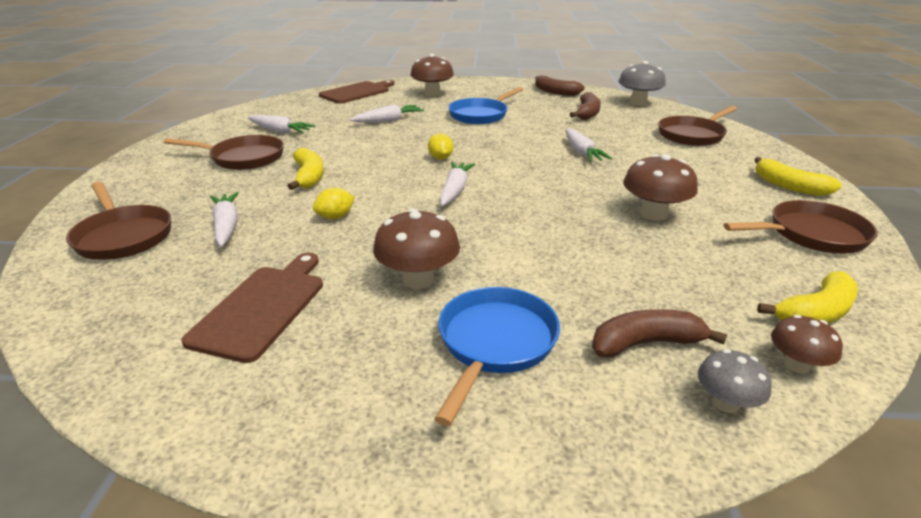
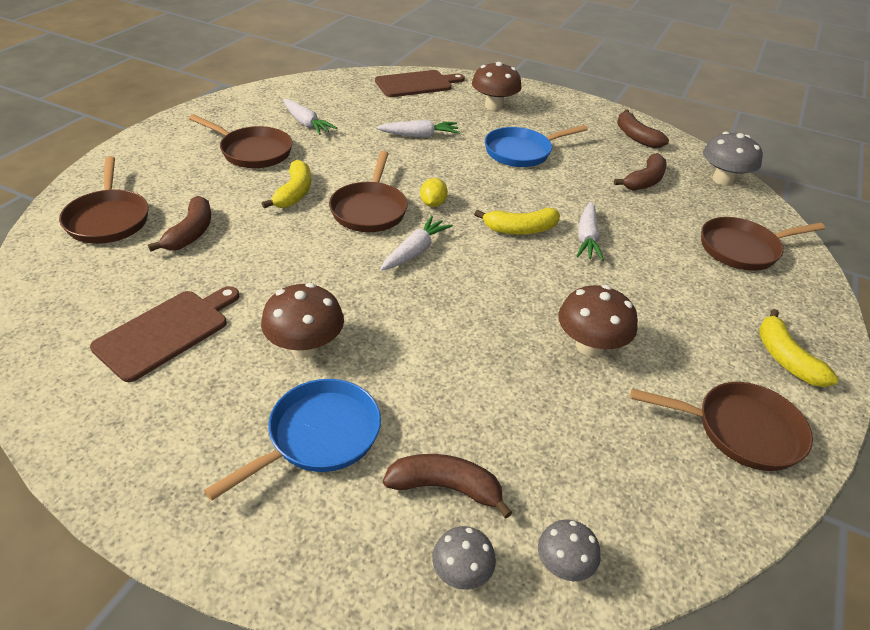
camera: 20 degrees right, 10 degrees up
white carrot [210,192,239,247] -> brown banana [148,196,211,252]
yellow lemon [313,187,355,219] -> none
yellow banana [757,271,858,323] -> yellow banana moved to [474,208,560,235]
brown mushroom [771,315,843,373] -> grey mushroom [538,519,601,581]
none -> brown pan [329,151,408,232]

